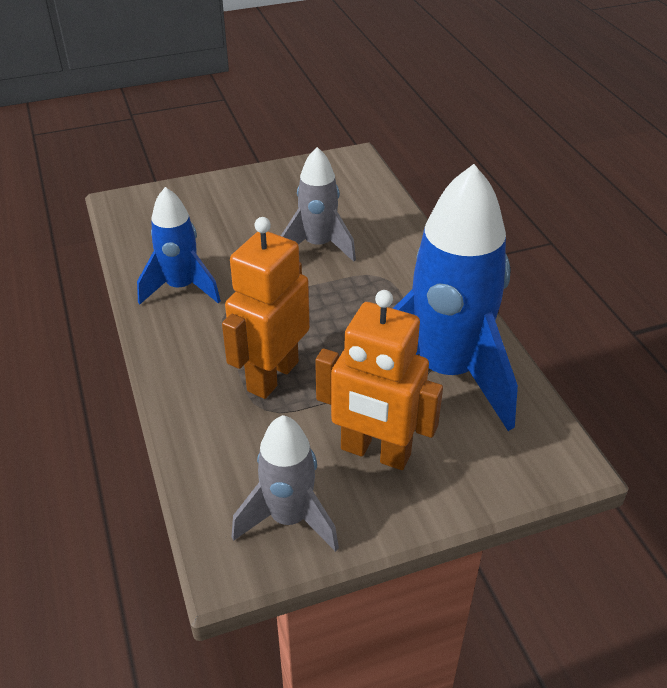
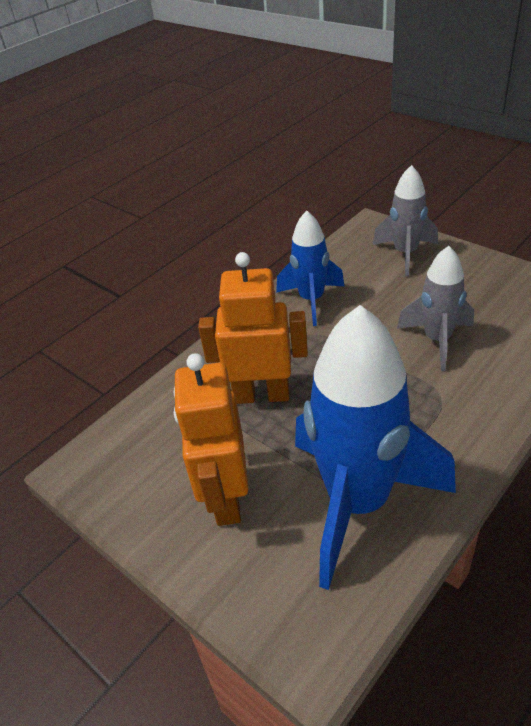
camera: 65 degrees right, 0 degrees up
grey rocket [232,415,339,552] -> grey rocket moved to [373,165,438,276]

